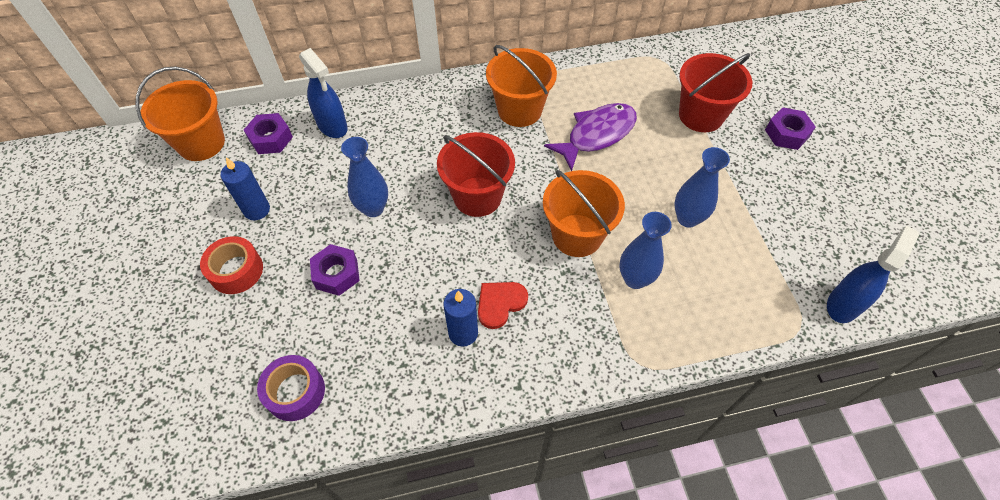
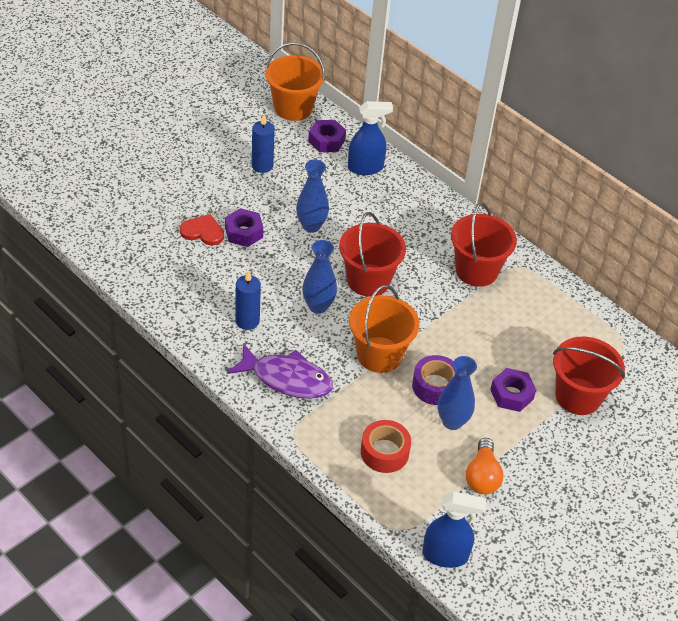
camera: 55 degrees right, 10 degrees down
red tape [200,236,263,294] -> red tape moved to [361,420,411,473]
purple tape [257,355,325,421] -> purple tape moved to [412,355,456,405]
blue spray bottle [299,48,348,138] -> blue spray bottle turned 120 degrees counterclockwise [348,101,393,175]
red heart [478,282,528,329] -> red heart moved to [180,214,224,245]
orange bucket [486,45,557,127] -> red bucket [451,203,517,287]
purple fish [544,103,637,171] -> purple fish moved to [227,343,333,399]
blue vase [619,212,672,289] -> blue vase moved to [302,240,337,314]
purple nut [765,107,816,150] -> purple nut moved to [490,368,536,412]
none -> orange light bulb [466,438,504,495]

